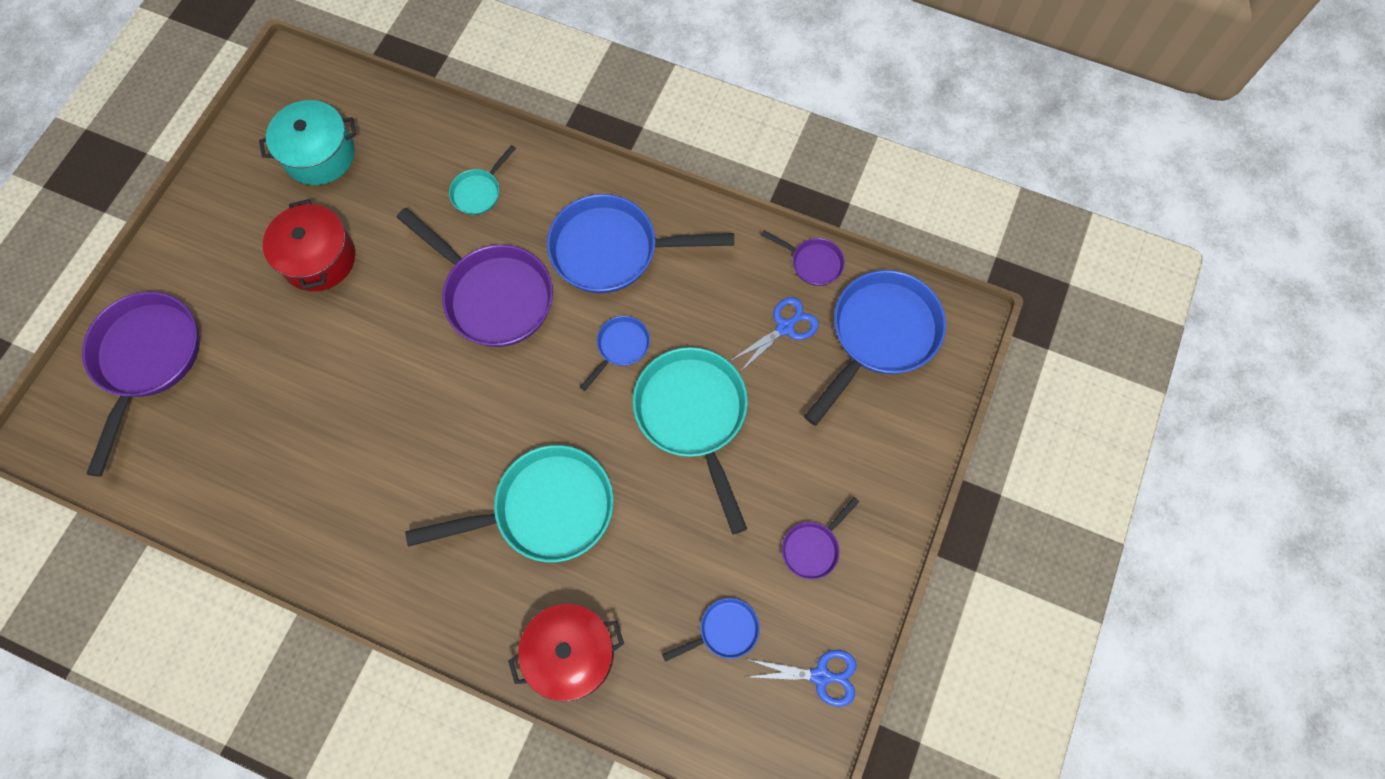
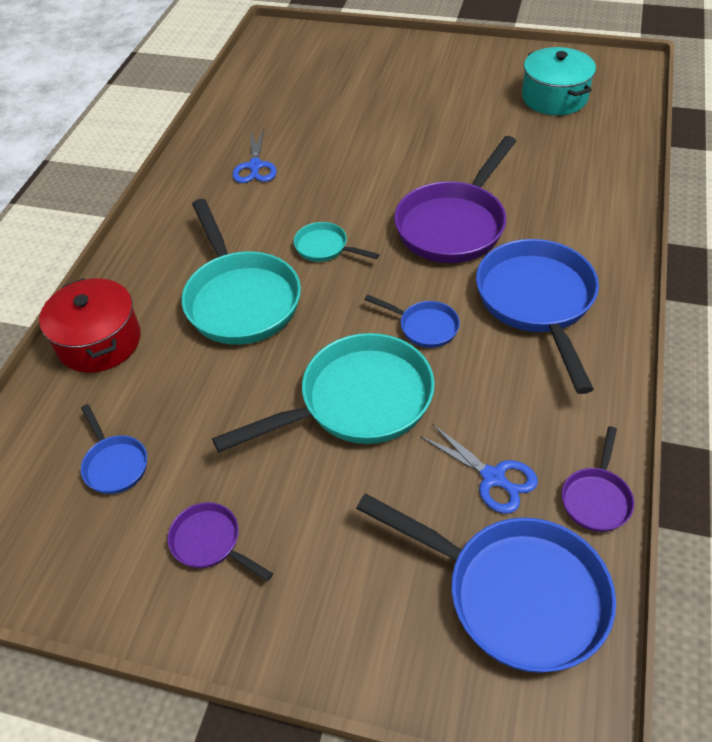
camera: 85 degrees right, 20 degrees down
purple pan [82,292,200,476] -> none
red pot [263,199,355,291] -> none
turquoise pan [449,145,516,215] -> turquoise pan moved to [294,222,379,262]
blue scissors [747,650,856,707] -> blue scissors moved to [233,128,277,183]

